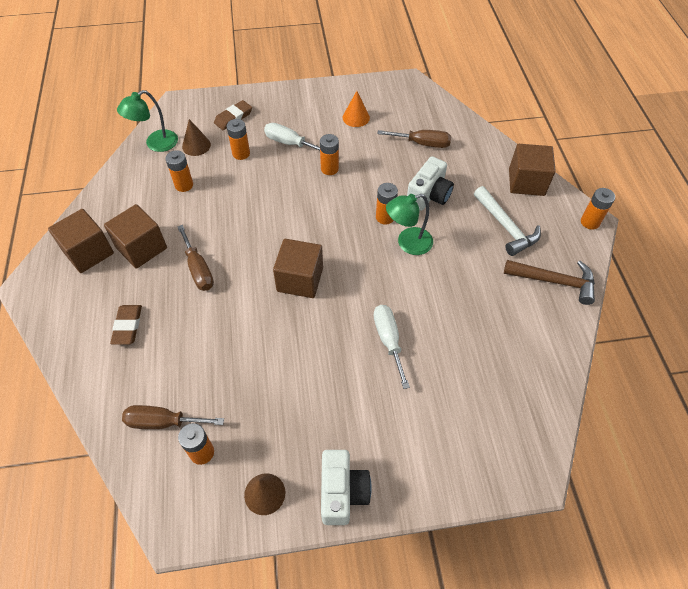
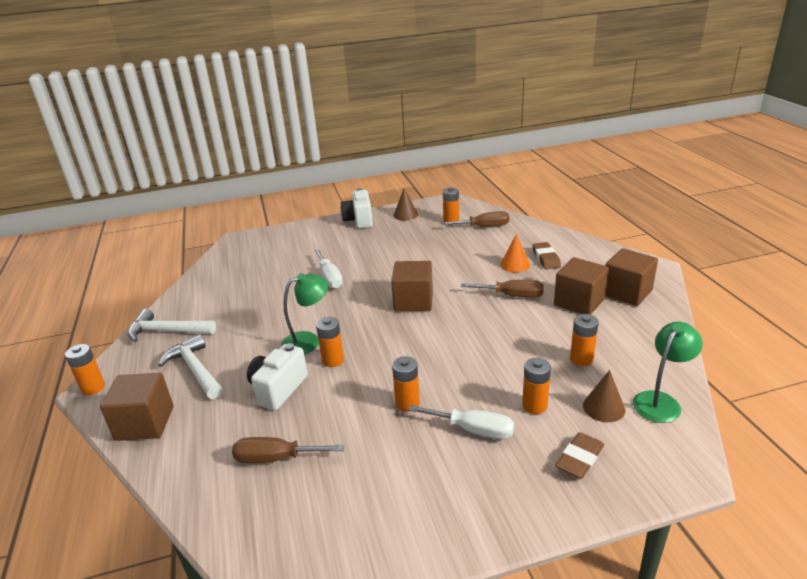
camera: 175 degrees right, 25 degrees down
brown screwdriver [177,225,214,291] -> brown screwdriver turned 135 degrees clockwise [461,280,544,298]
orange cone [343,91,370,127] -> orange cone moved to [500,234,530,273]
brown hammer [504,260,595,305] -> white hammer [128,309,216,342]

